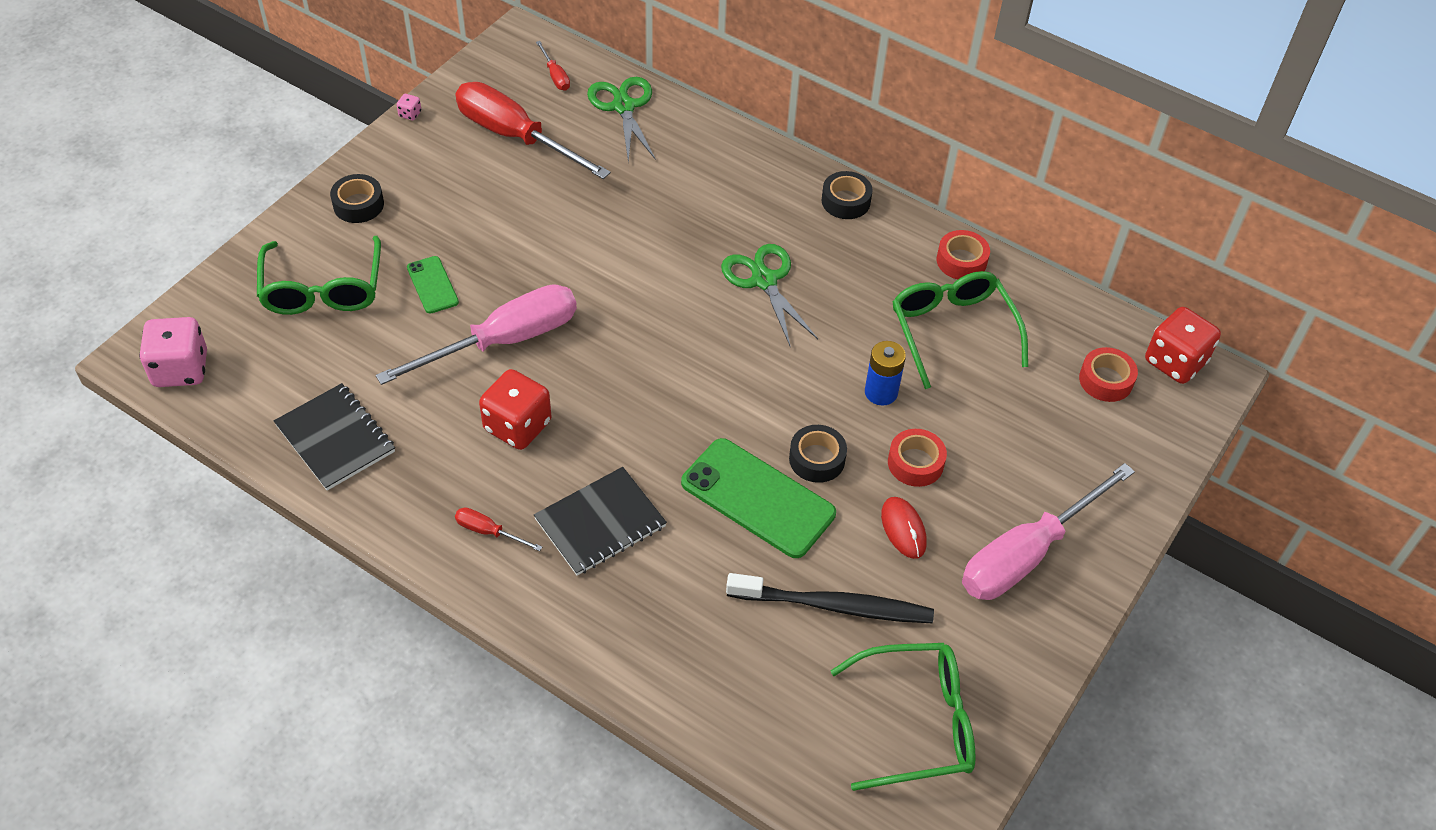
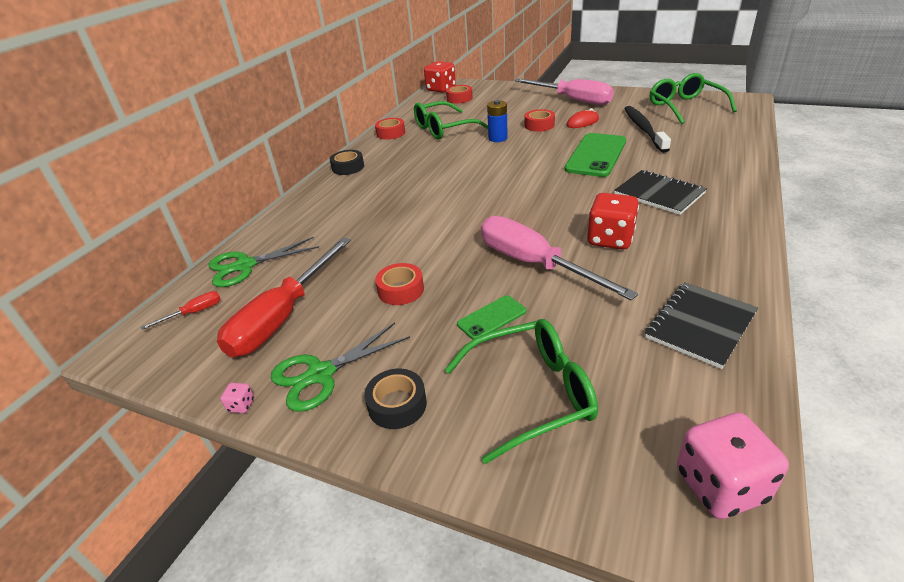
camera: 95 degrees left, 15 degrees down
red screwdriver [455,507,542,551] -> none
green scissors [721,244,818,347] -> green scissors moved to [271,323,410,412]
black tape [789,425,847,483] -> none
none -> red tape [375,263,424,305]

